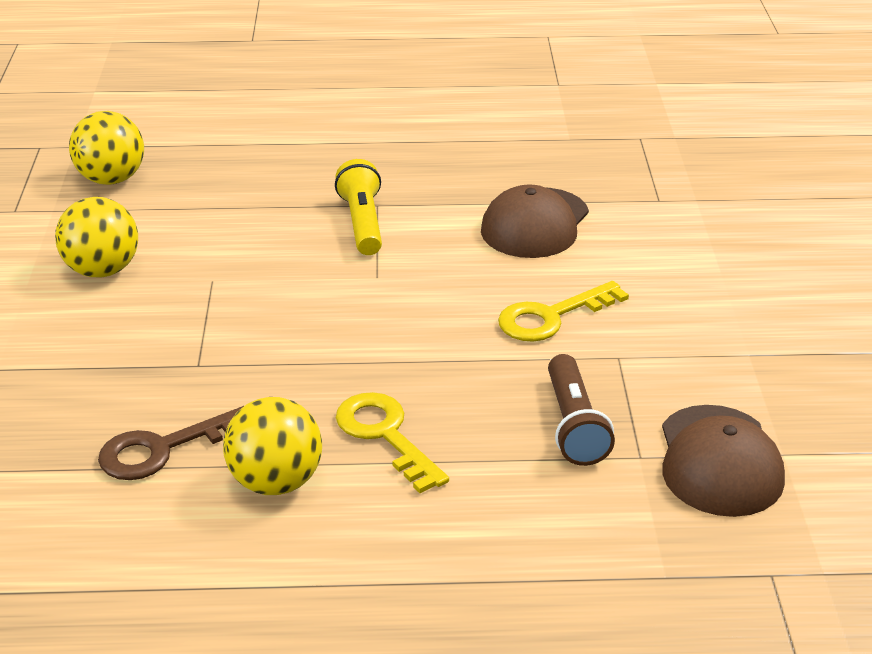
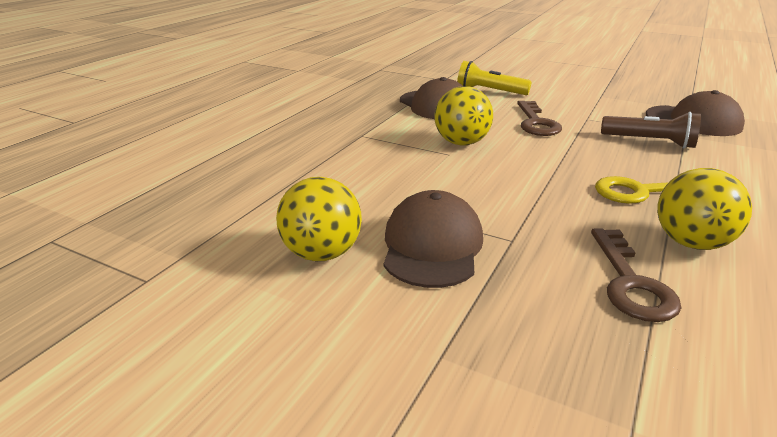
camera: 60 degrees left, 5 degrees down
yellow ball [69,111,144,185] -> yellow ball moved to [434,86,493,146]
yellow flashlight [335,159,382,255] -> yellow flashlight moved to [457,61,532,95]
yellow key [498,281,629,342] -> brown key [517,101,562,136]
none -> brown cap [384,190,483,288]

